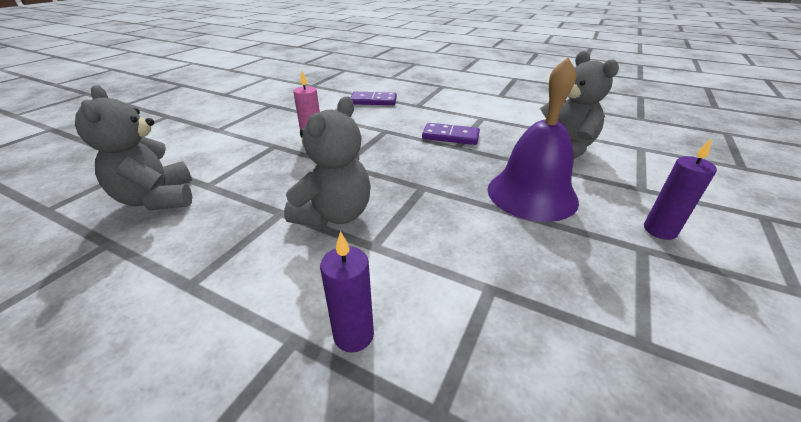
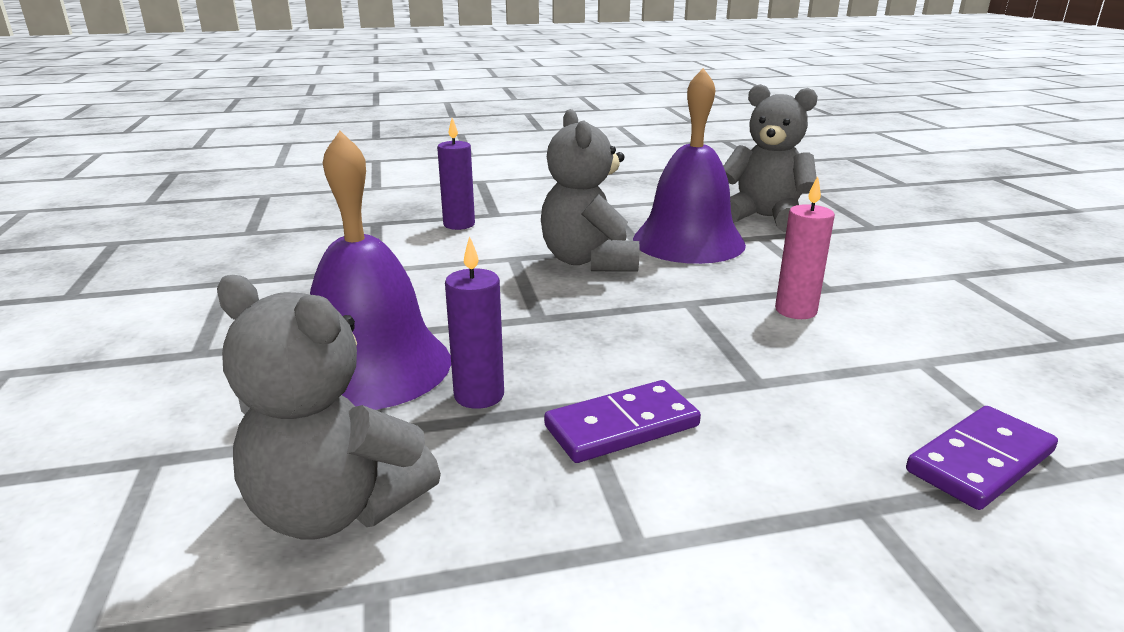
camera: 140 degrees right, 10 degrees down
purple candle [644,138,717,240] -> purple candle moved to [445,236,504,409]
none -> purple bell [633,68,746,264]

